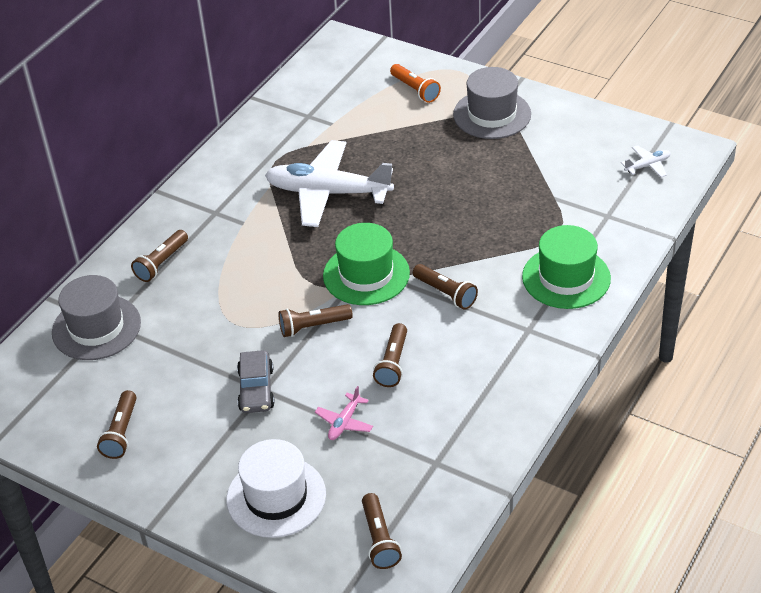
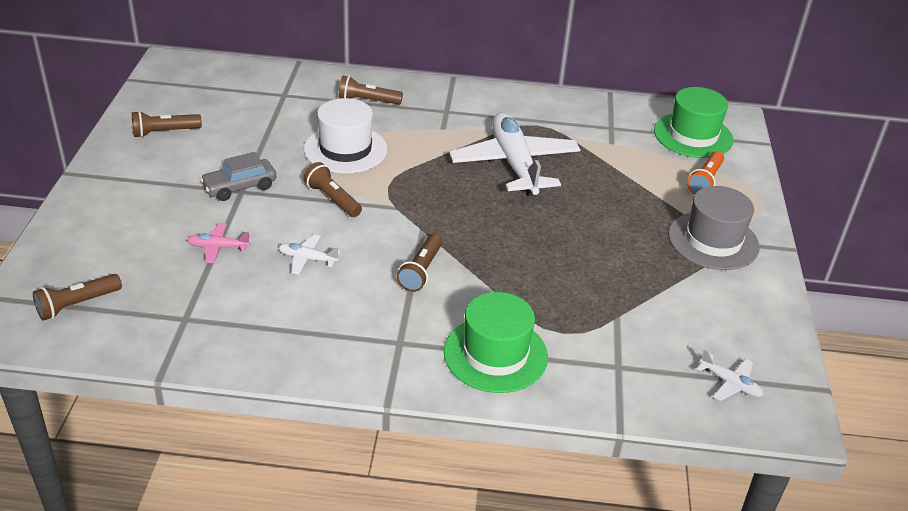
camera: 60 degrees right, 5 degrees down
grey hat [52,275,141,360] -> none
white hat [226,439,326,538] -> white hat moved to [304,98,388,174]
green hat [323,223,410,305] -> green hat moved to [654,87,733,158]
brown flashlight [373,323,407,387] -> white plane [278,234,340,275]

